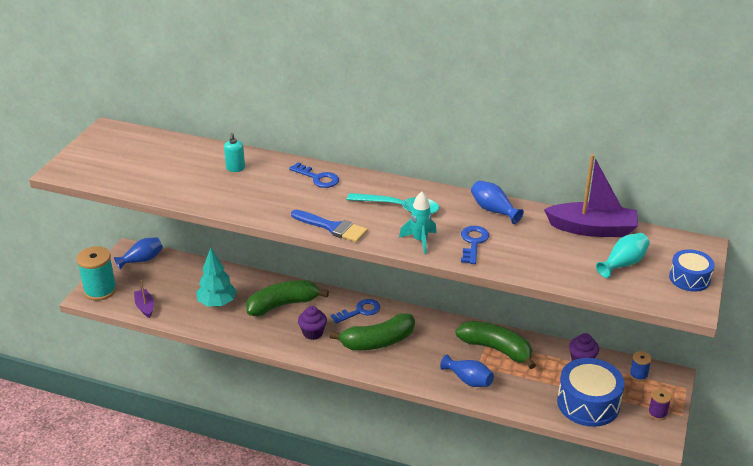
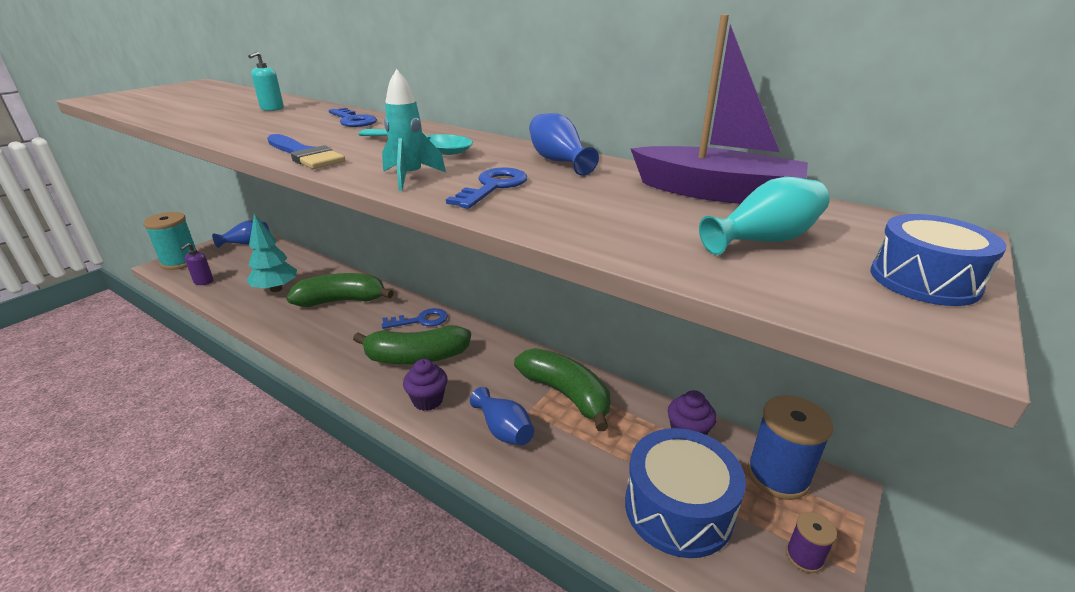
camera: 15 degrees right, 5 degrees down
purple boat [134,280,154,318] -> purple soap dispenser [180,243,214,285]
purple cupcake [298,306,327,340] -> purple cupcake moved to [403,359,448,411]
blue spool [629,351,652,381] -> blue spool [747,395,833,500], size x1.97

